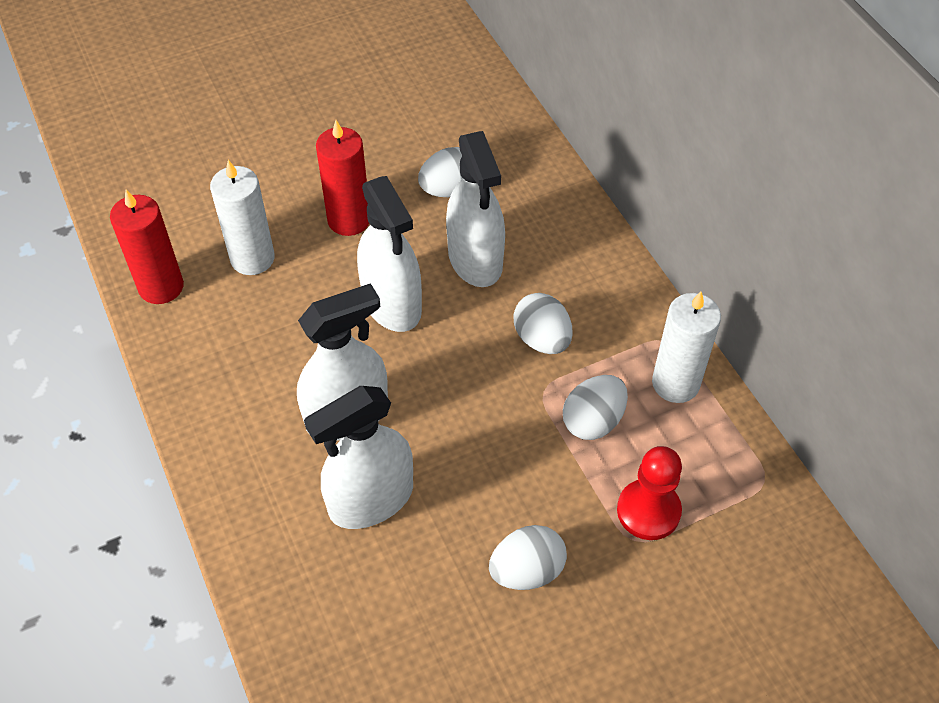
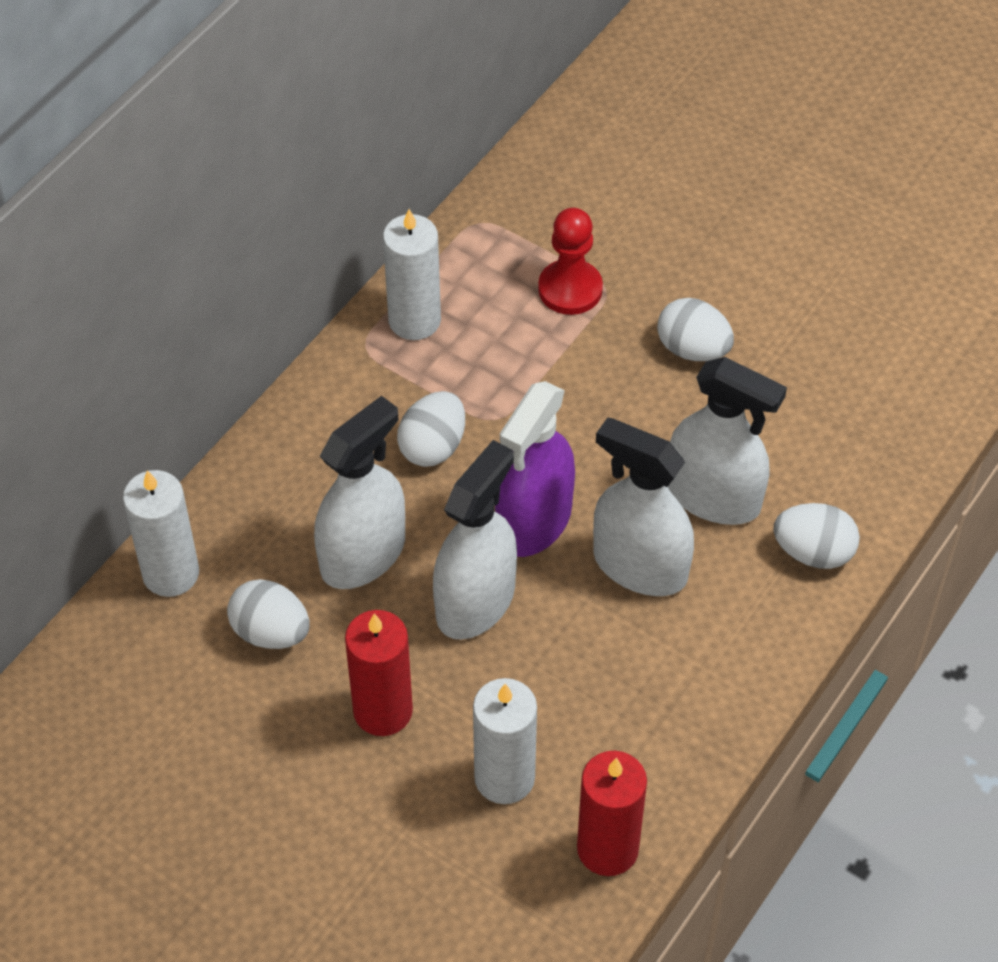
camera: 120 degrees left, 0 degrees up
white egg [563,375,628,440] -> white egg moved to [773,503,860,569]
none -> white candle [123,470,199,597]
none -> purple spray bottle [495,381,575,557]

